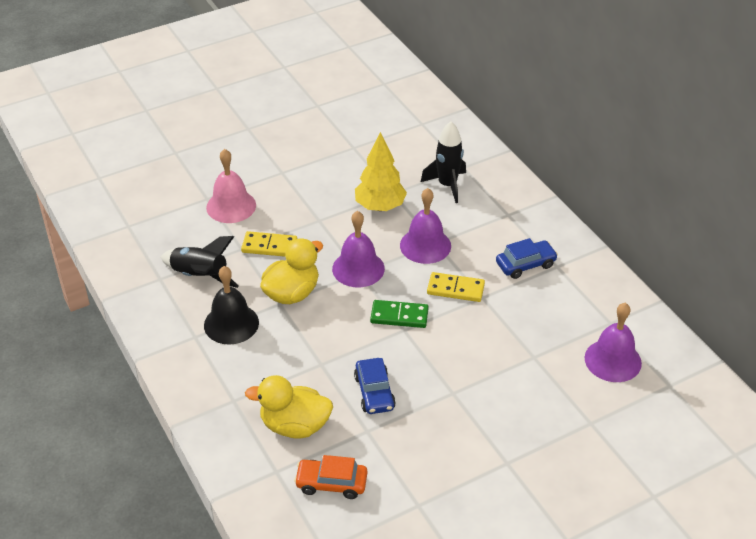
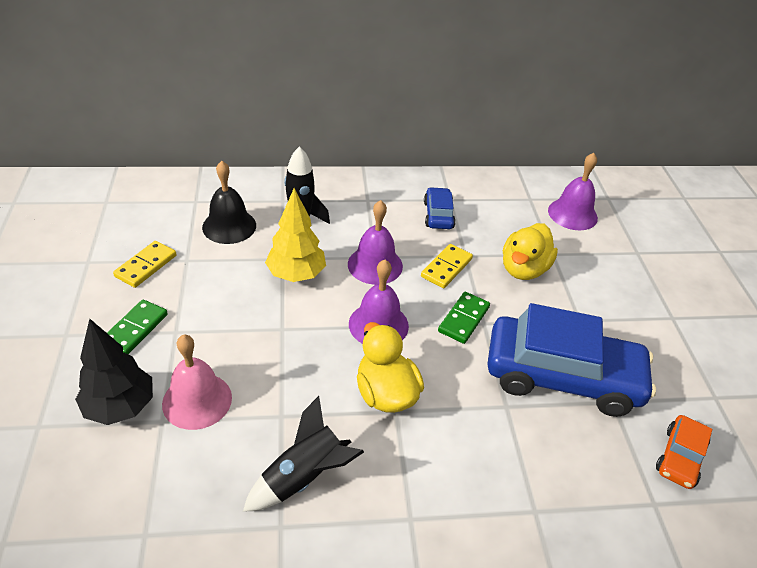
camera: 70 degrees left, 0 degrees up
black bell [204,266,259,345] -> black bell moved to [202,161,256,244]
yellow domino [241,231,297,257] -> yellow domino moved to [113,241,177,288]
yellow duck [245,375,333,439] -> yellow duck moved to [503,223,558,280]
blue car [354,358,396,414] -> blue car [487,303,656,417], size x2.18
none -> black tree [75,319,153,425]
none -> green domino [107,300,168,354]

